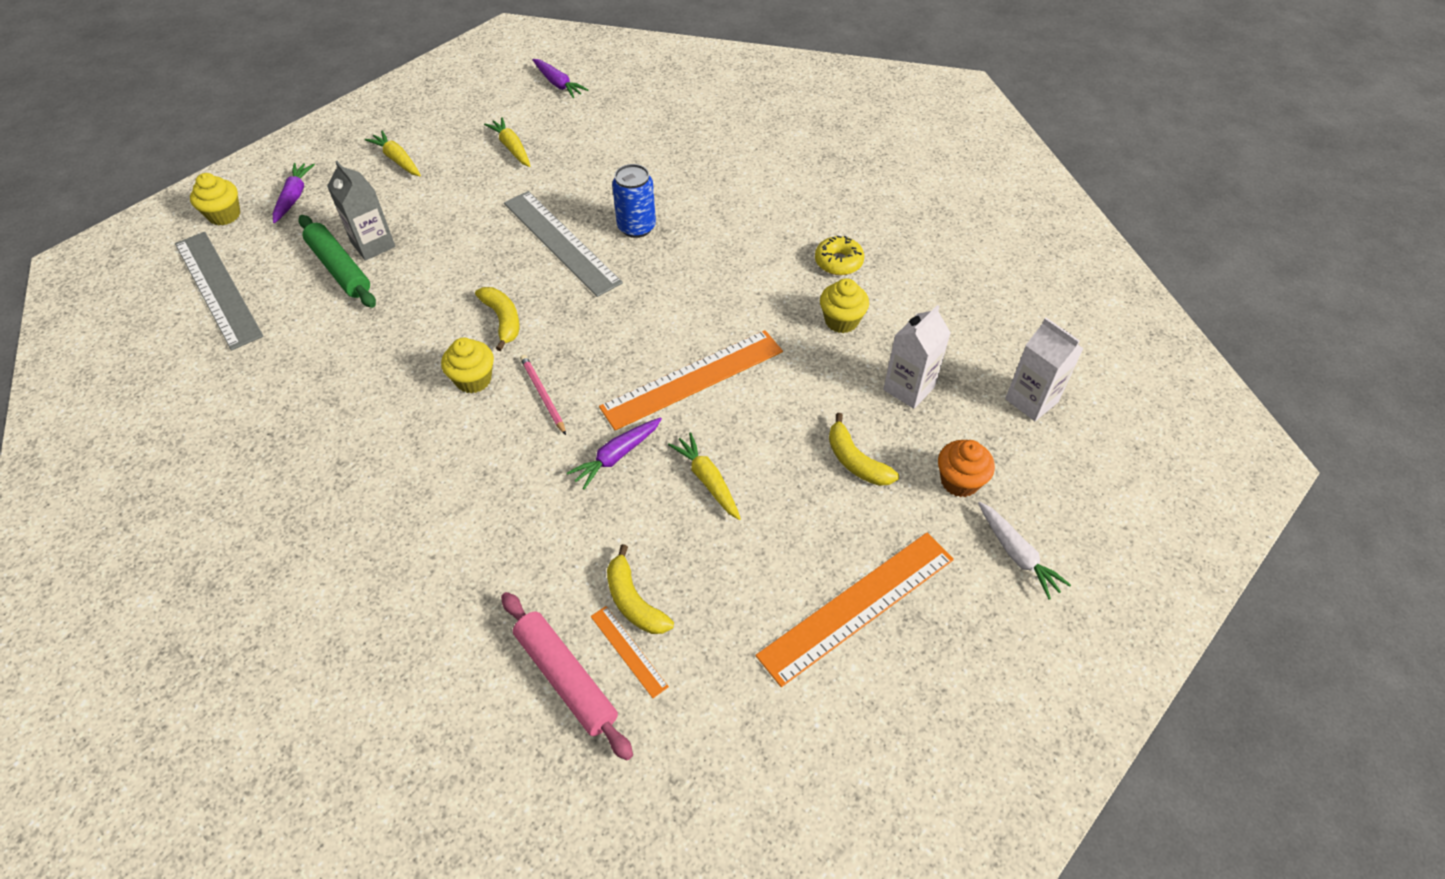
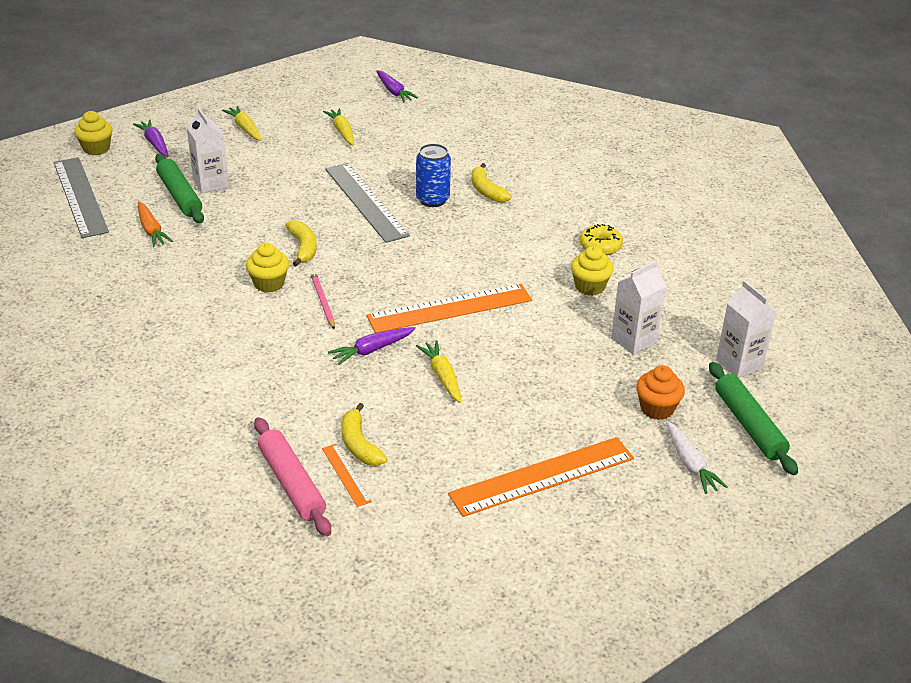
camera: 10 degrees right, 15 degrees down
purple carrot [273,163,315,223] -> purple carrot turned 45 degrees counterclockwise [133,120,168,157]
grey carton [327,161,395,261] -> white carton [187,108,229,193]
yellow banana [829,413,899,486] -> yellow banana moved to [472,163,511,203]
none -> orange carrot [138,201,173,247]
none -> green rolling pin [709,362,798,475]

